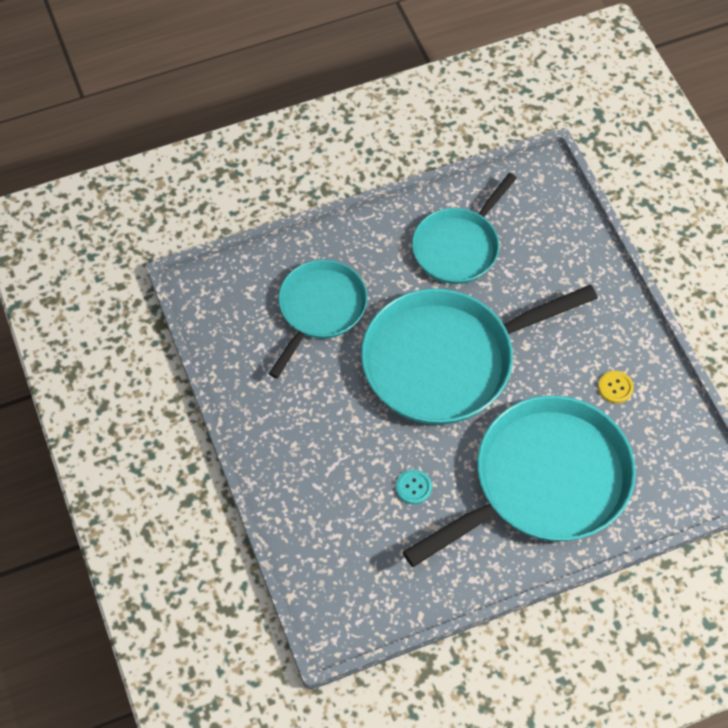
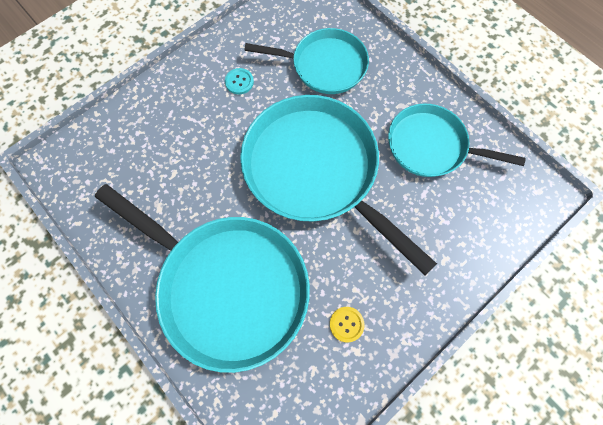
camera: 70 degrees right, 10 degrees up
turquoise button [396,469,432,504] -> turquoise button moved to [225,68,254,94]

